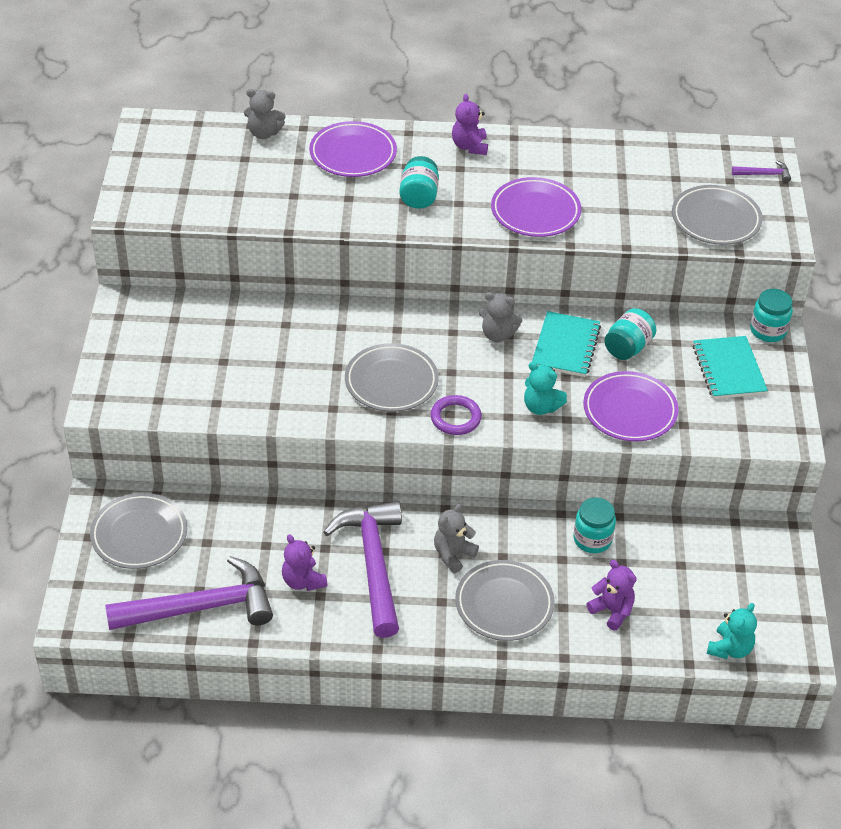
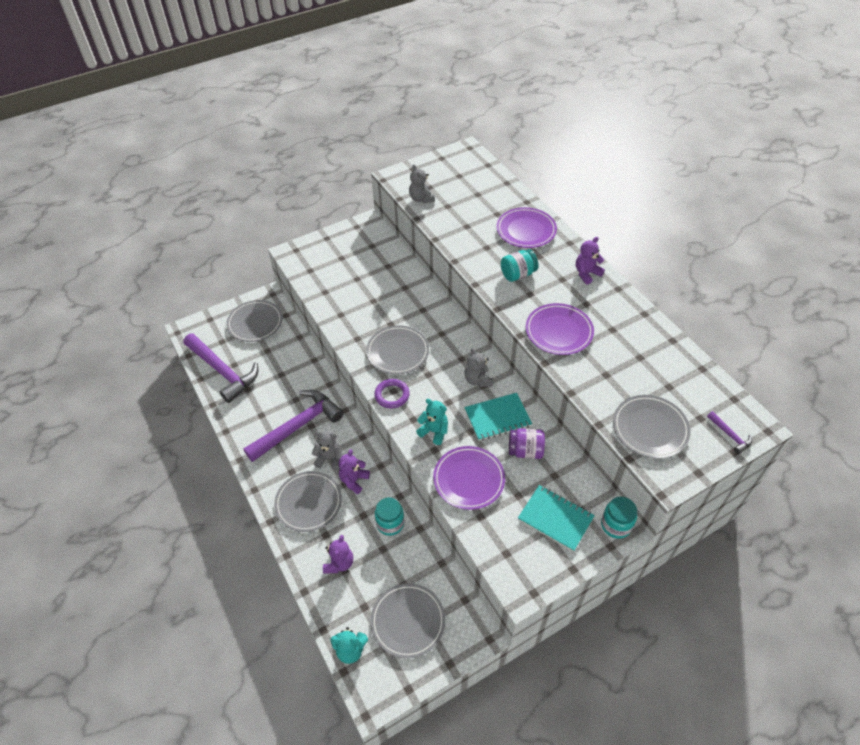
camera: 60 degrees right, 5 degrees up
grey teddy bear [244,89,286,139] -> grey teddy bear moved to [409,164,435,203]
purple teddy bear [282,534,327,591] -> purple teddy bear moved to [339,449,370,494]
turquoise teddy bear [524,362,567,415] -> turquoise teddy bear turned 120 degrees clockwise [416,399,448,445]
turquoise jar [604,308,656,360] -> purple jar [509,428,545,459]
turquoise notebook [692,336,768,399] -> turquoise notebook turned 75 degrees clockwise [518,485,595,552]
none -> grey plate [370,583,445,659]

